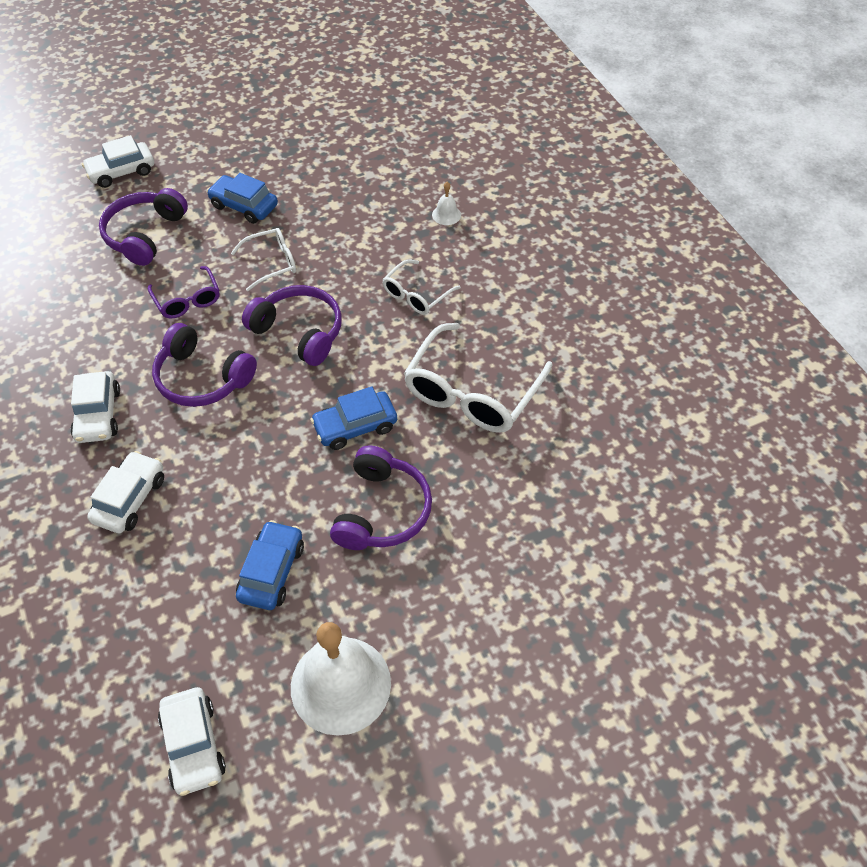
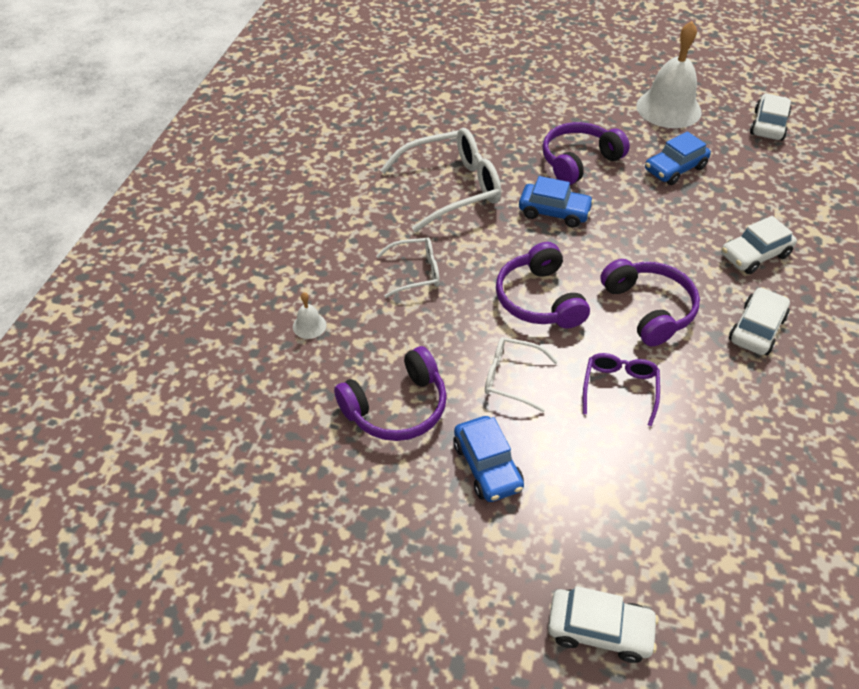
camera: 140 degrees left, 5 degrees down
purple headphones [99,188,188,266] -> purple headphones moved to [334,346,447,441]

